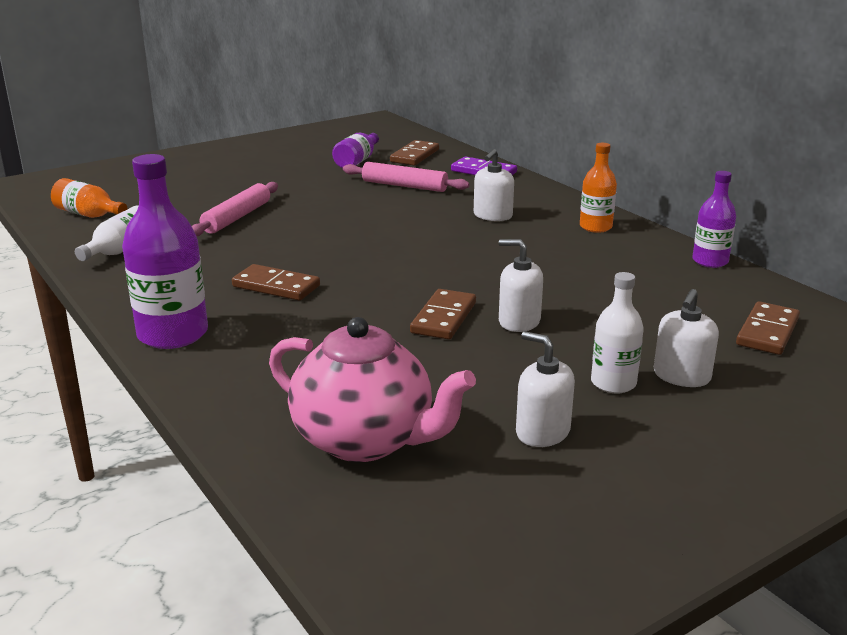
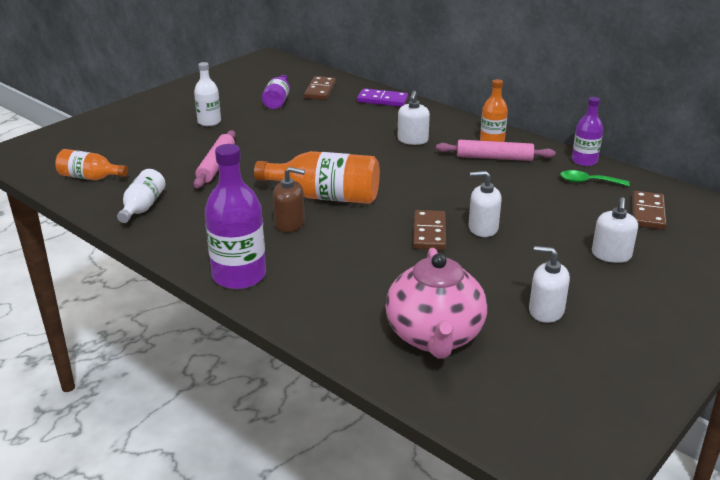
camera: 15 degrees left, 5 degrees up
brown domino [232,264,320,301] -> brown soap dispenser [273,167,305,232]
pink teapot [269,317,476,462] -> pink teapot turned 75 degrees clockwise [385,248,487,359]
pink rolling pin [343,162,469,192] -> pink rolling pin moved to [436,140,555,161]
white bottle [591,272,644,394] -> white bottle moved to [194,62,221,126]
none -> orange bottle [254,151,380,204]
none -> green spoon [560,170,630,186]

